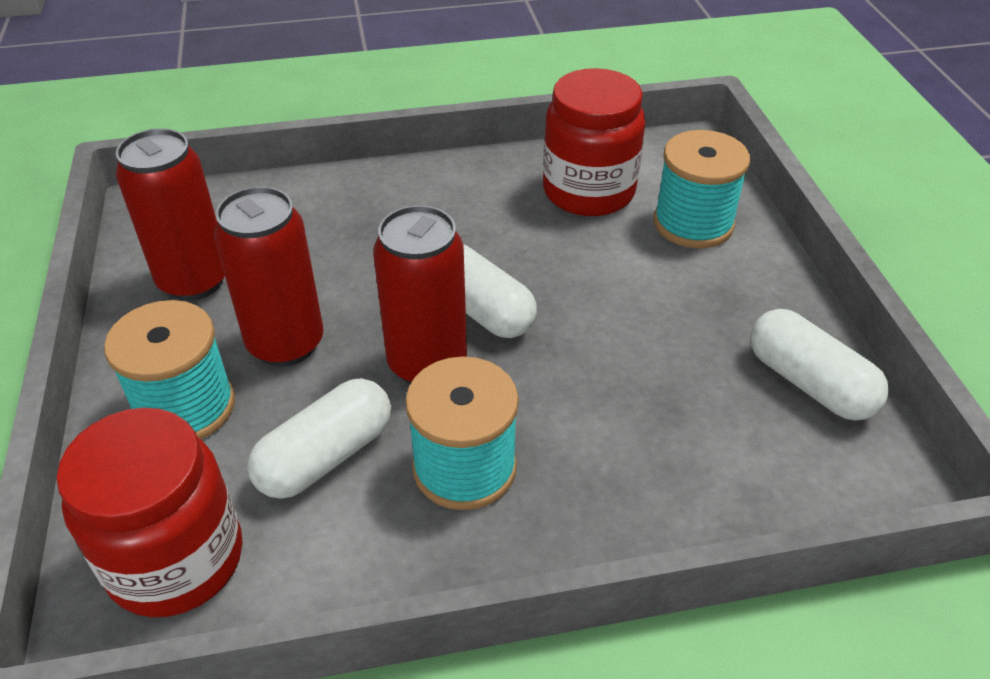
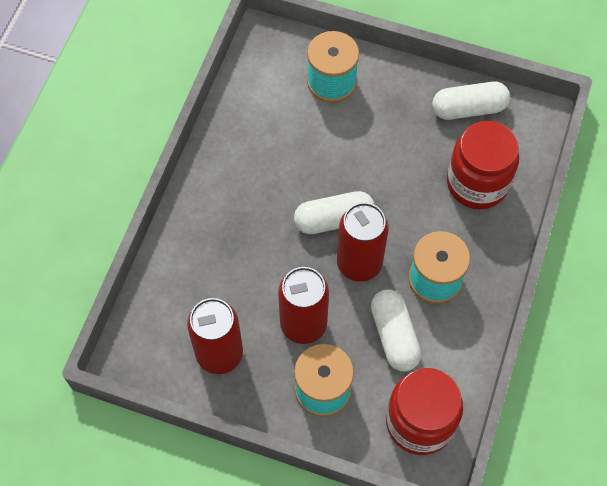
camera: 60 degrees left, 20 degrees up
red jar [543,68,645,216] -> red jar moved to [447,121,519,210]

